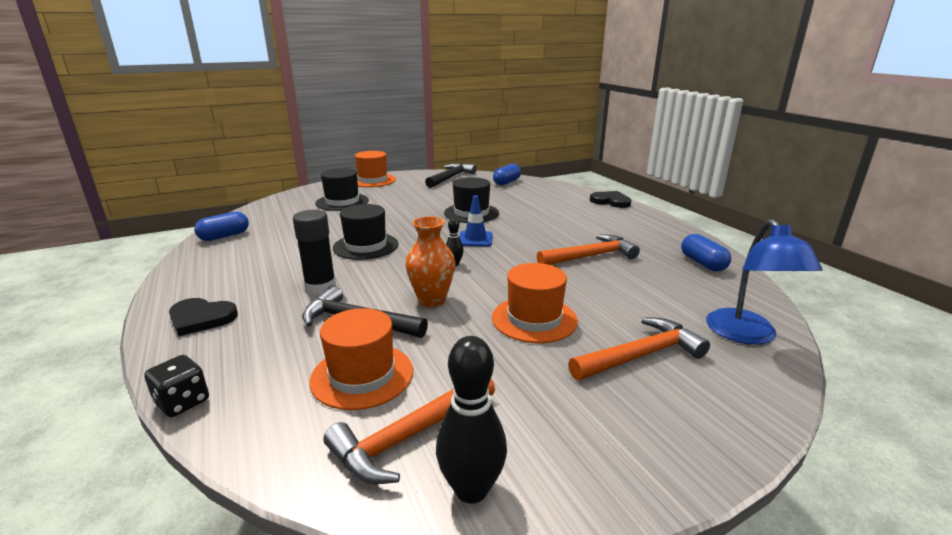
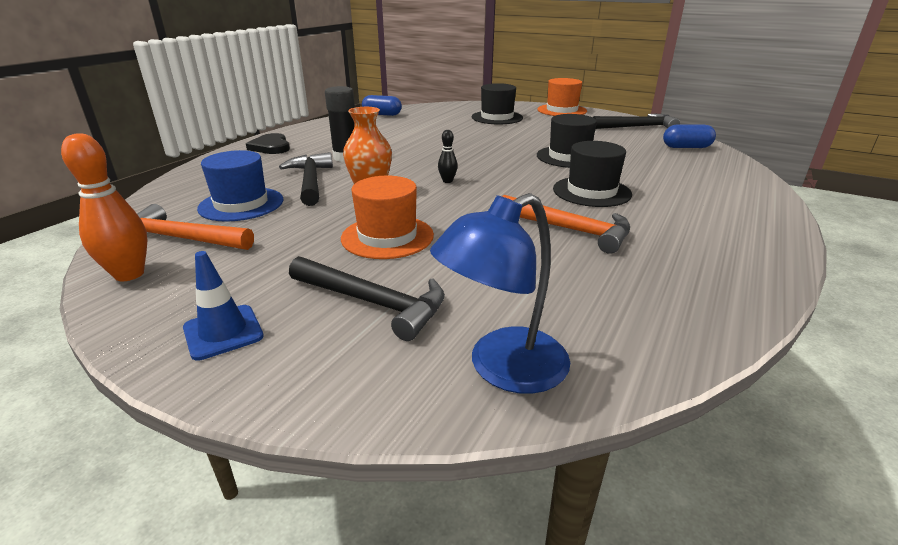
camera: 55 degrees right, 5 degrees up
black dice [144,355,209,417] -> none
orange hat [309,308,413,410] -> blue hat [197,150,283,222]
black hat [333,204,399,260] -> black hat moved to [553,141,632,207]
black bowling pin [436,336,507,504] -> orange bowling pin [61,133,147,281]
blue traffic cone [459,195,493,247] -> blue traffic cone moved to [183,251,264,361]
orange hammer [568,318,710,380] -> black hammer [289,256,445,341]
black heart [590,191,631,208] -> none
blue capsule [681,234,731,271] -> none

